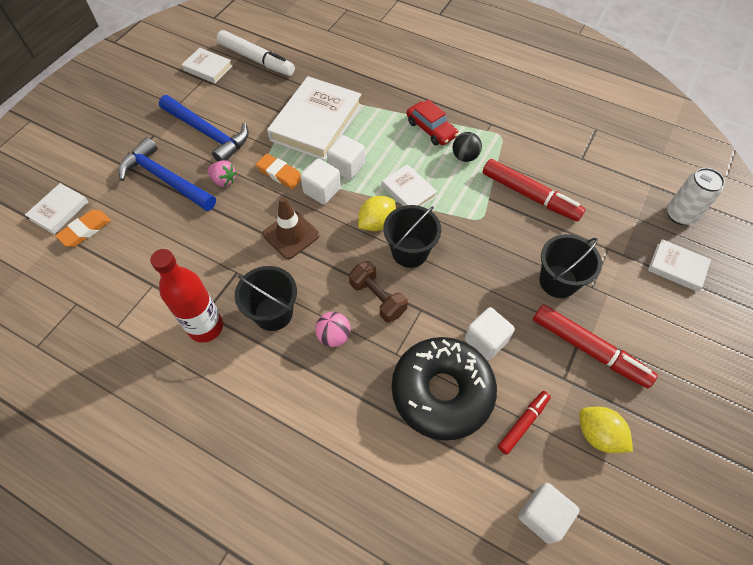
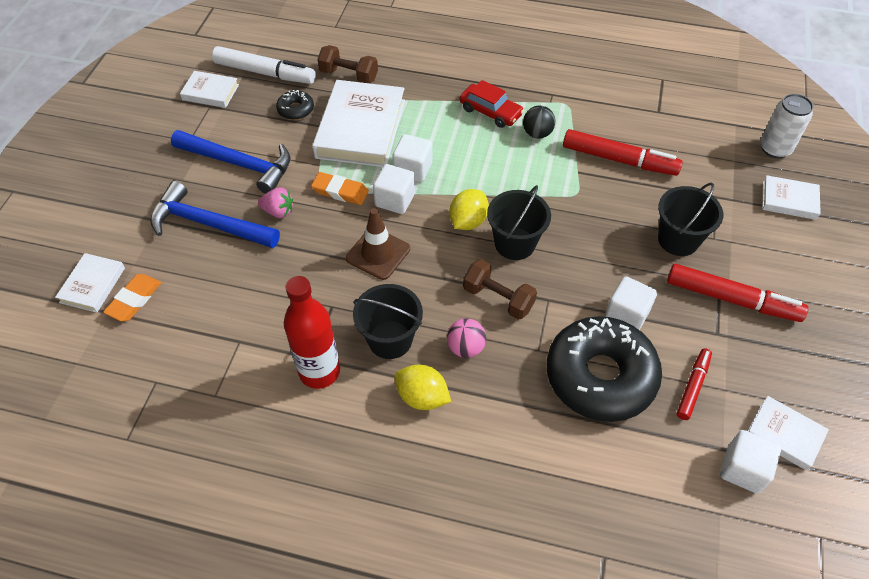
camera: 15 degrees left, 5 degrees down
white book [382,164,437,207] -> white book moved to [748,396,829,471]
yellow lemon [579,407,633,453] -> yellow lemon moved to [394,365,451,410]
none -> black donut [276,90,314,120]
none -> brown dumbbell [318,45,378,83]

